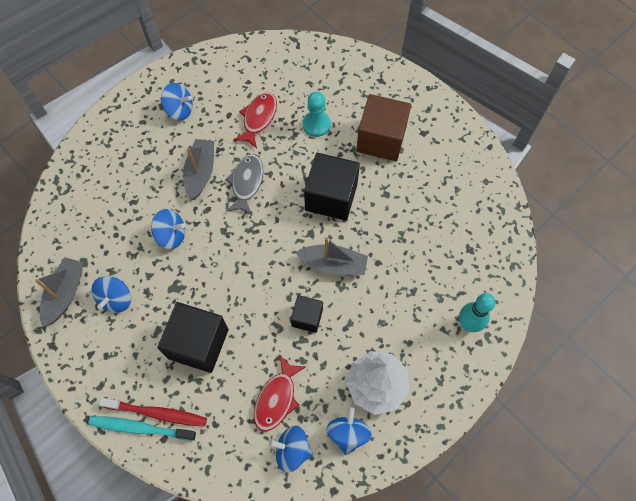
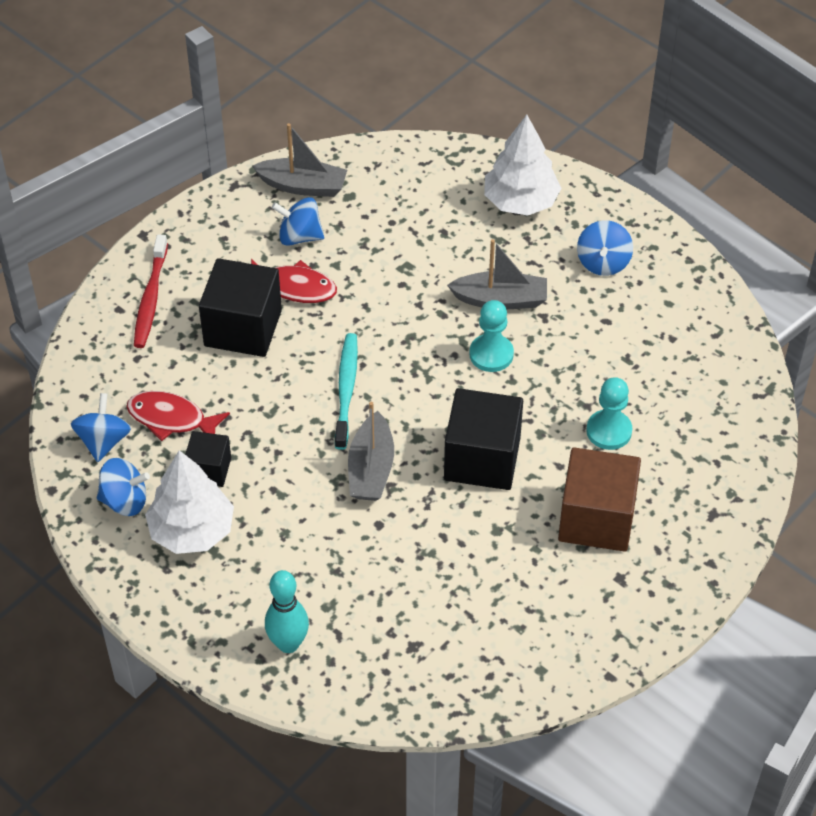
camera: 85 degrees right, 15 degrees down
turquoise toothbrush [88,416,196,441] -> turquoise toothbrush moved to [335,333,358,450]
blue spinning top [151,209,185,249] -> none
grey fish [226,154,263,215] -> turquoise pawn [469,300,514,372]
red fish [233,92,277,148] -> red fish moved to [251,258,337,303]
black cube [291,295,323,333] -> black cube moved to [185,431,231,487]
none -> white tree [484,115,561,216]

